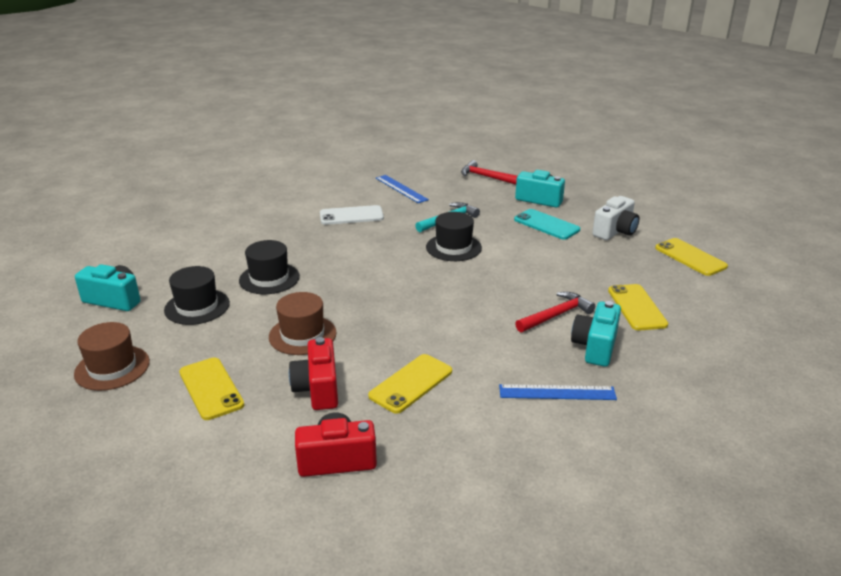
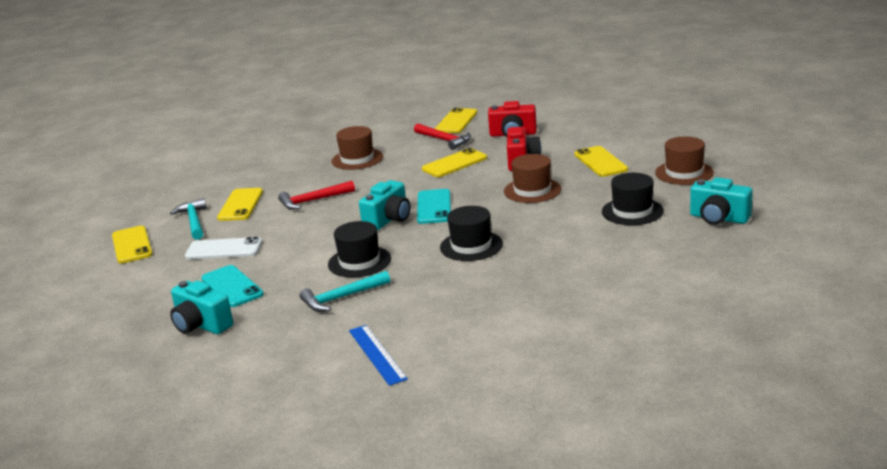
camera: 165 degrees left, 5 degrees down
black hat [239,240,300,294] -> black hat moved to [440,206,503,261]
white phone [320,205,384,225] -> white phone moved to [185,237,262,260]
red hammer [461,160,517,185] -> red hammer moved to [414,124,471,150]
blue ruler [499,384,617,400] -> brown hat [331,126,383,170]
turquoise camera [571,301,621,367] -> turquoise camera moved to [359,180,410,230]
white camera [592,196,639,240] -> none
none -> turquoise hammer [170,198,207,240]
none -> turquoise phone [417,189,451,224]
none -> yellow phone [435,108,477,133]

